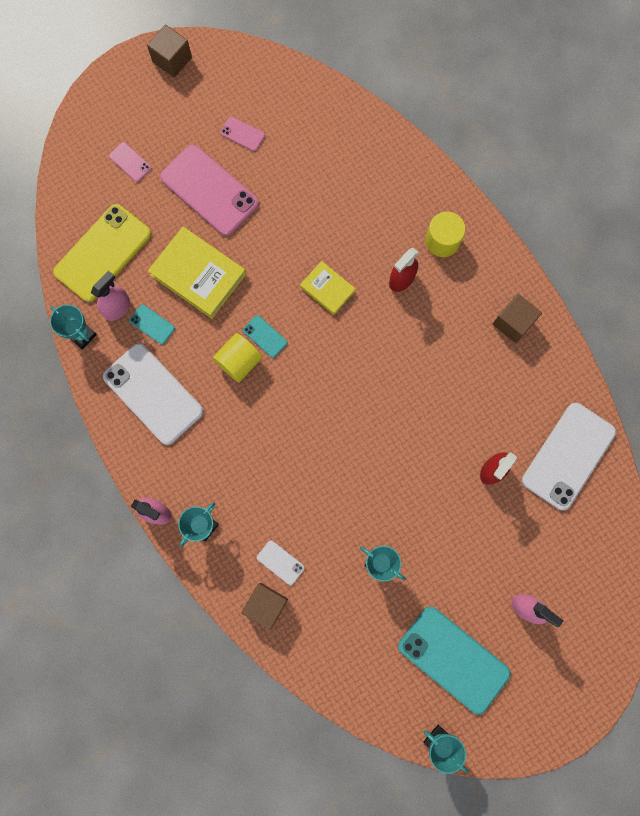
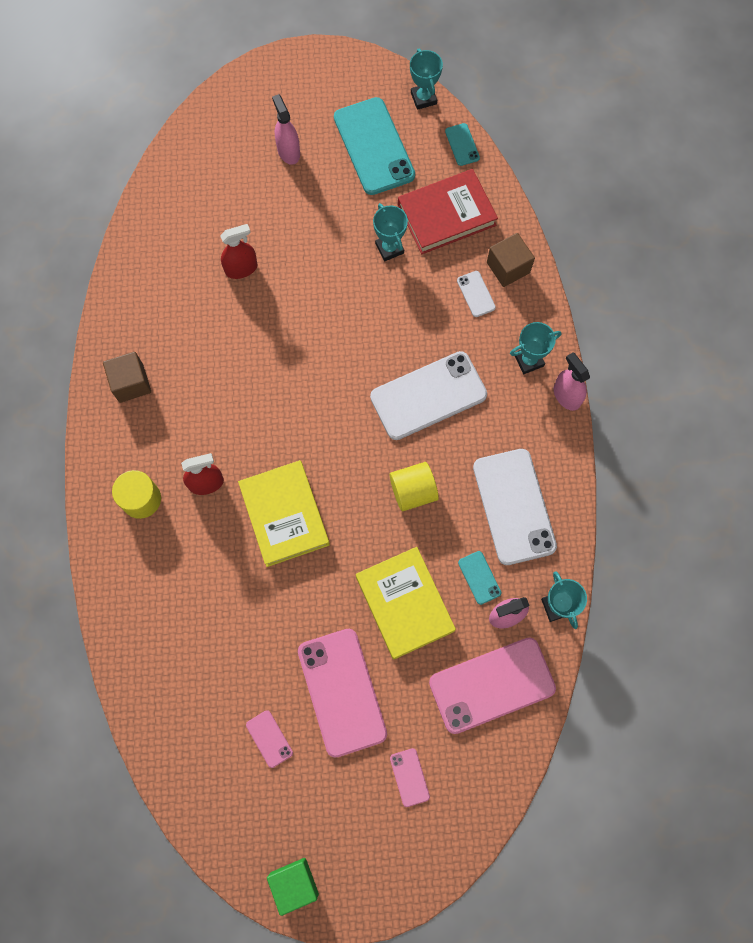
camera: 150 degrees left, 5 degrees down
yellow phone [53,204,151,302] -> pink phone [429,637,556,734]
brown cube [147,25,192,77] -> green cube [267,858,319,916]
turquoise phone [243,315,287,358] -> turquoise phone moved to [445,123,480,166]
yellow book [300,261,356,315] -> yellow book [238,460,330,567], size x1.74
white phone [522,403,616,510] -> white phone moved to [370,351,487,440]
none -> red book [398,169,498,254]

